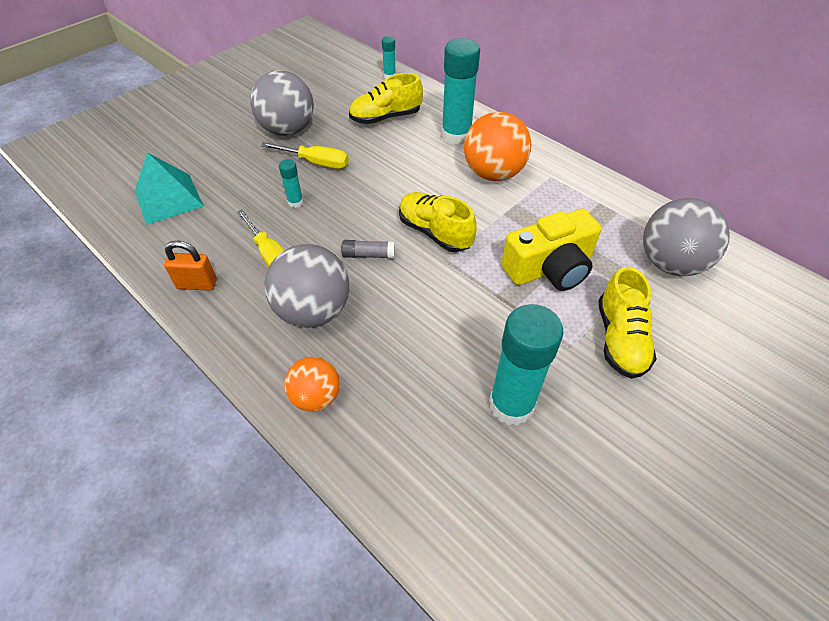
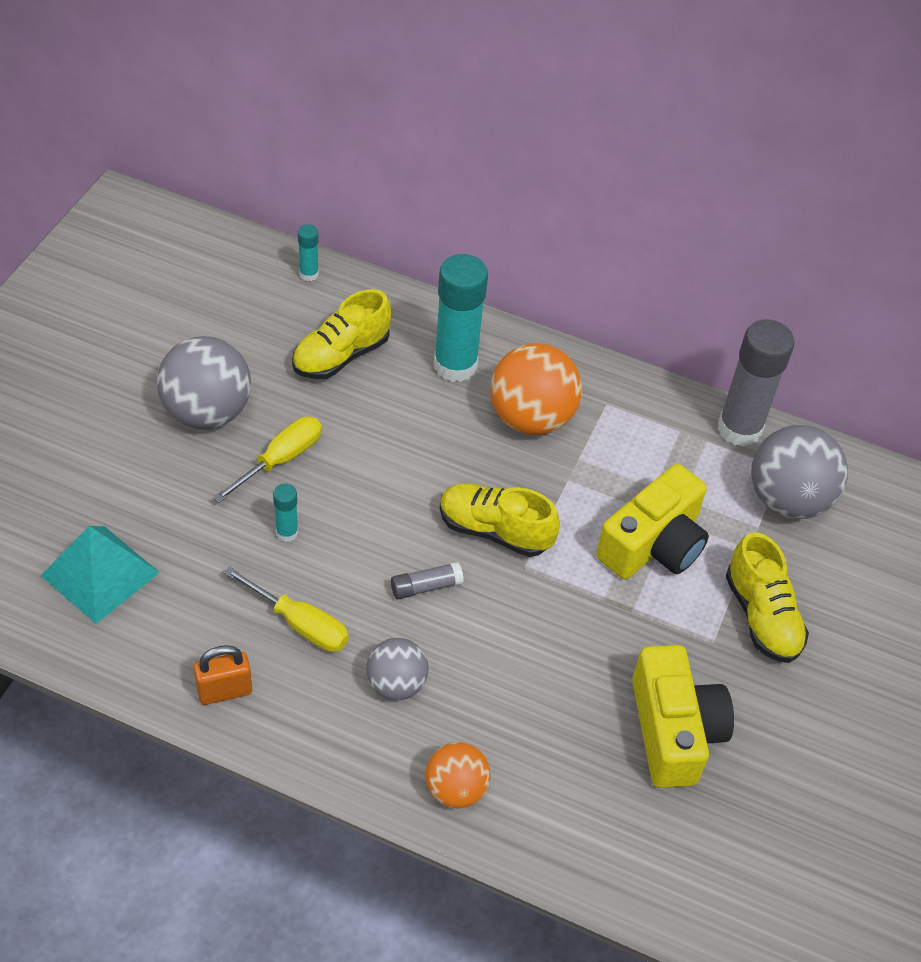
camera: 25 degrees left, 0 degrees up
yellow screwdriver [261,142,349,169] -> yellow screwdriver turned 45 degrees counterclockwise [213,416,322,503]
grey ball [264,244,350,328] -> grey ball [366,638,429,701], size x0.60
turquoise glue stick [489,304,564,426] -> yellow camera [632,645,734,788]
none -> grey glue stick [718,320,795,447]

